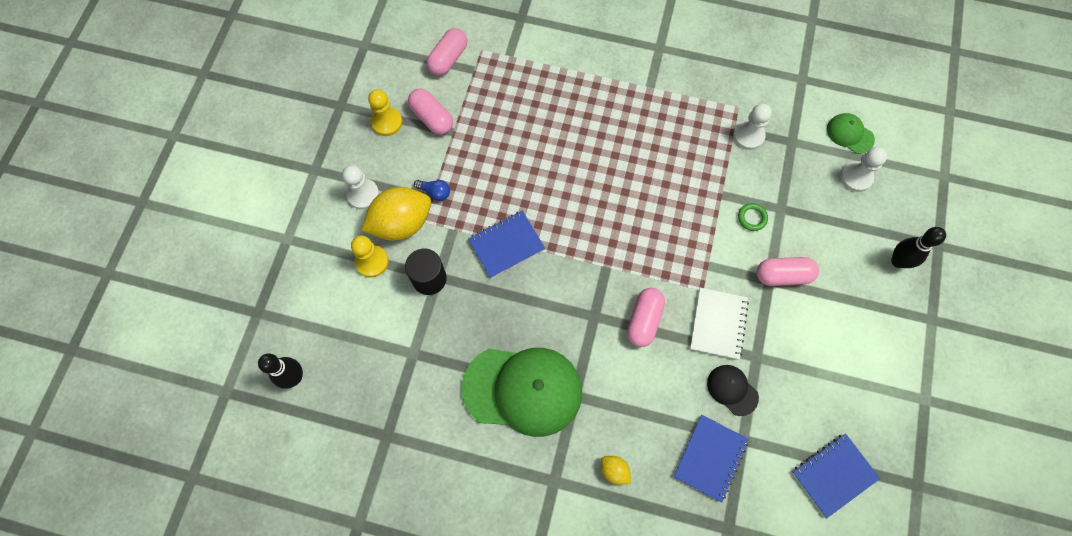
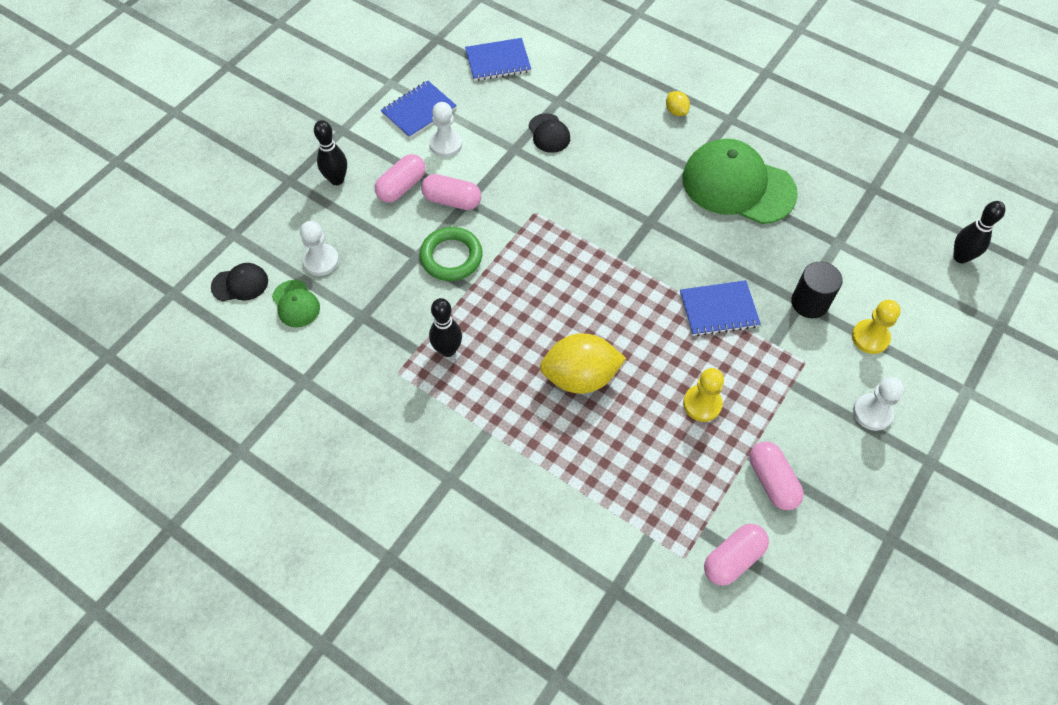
camera: 160 degrees left, 10 degrees down
yellow lemon [361,187,431,241] -> yellow lemon moved to [540,333,626,394]
yellow pawn [368,89,402,136] -> yellow pawn moved to [683,368,724,422]
blue light bulb [414,180,450,201] -> none
pink capsule [627,288,665,347] -> pink capsule moved to [375,154,426,203]
blue notebook [673,415,749,503] -> blue notebook moved to [381,81,457,139]
white notebook [690,288,749,360] -> none
white pawn [733,103,772,150] -> white pawn moved to [429,102,462,157]
green ring [738,203,768,231] -> green ring [419,227,483,281], size x1.94
none -> black cap [211,263,268,302]
none -> black bowling pin [429,298,462,357]

